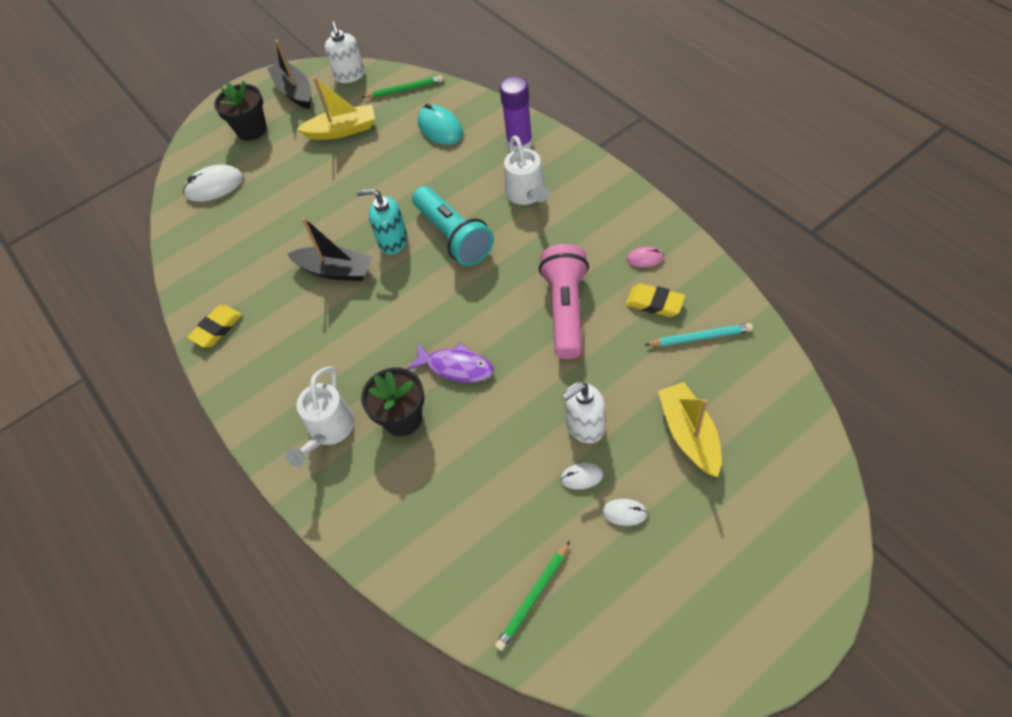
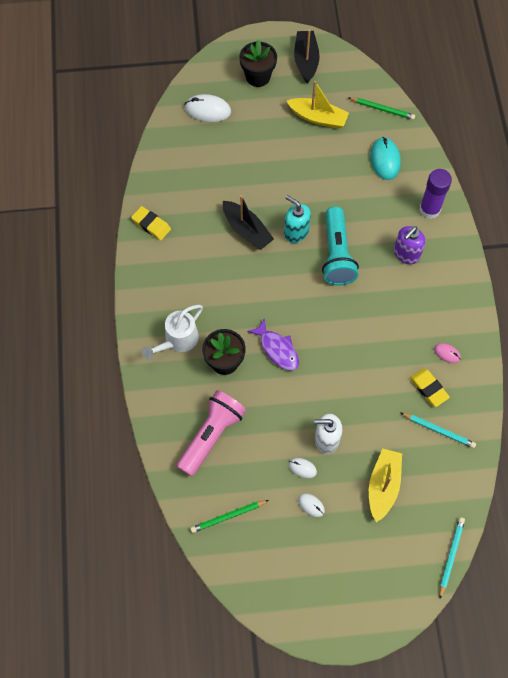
camera: 25 degrees right, 10 degrees up
yellow eraser [187,305,242,347] -> yellow eraser turned 60 degrees clockwise [131,206,171,240]
white soap dispenser [325,21,365,83] -> none
white watering can [504,135,550,205] -> purple soap dispenser [394,226,426,264]
pink flashlight [539,244,589,359] -> pink flashlight moved to [177,390,246,477]
none -> turquoise pencil [439,517,465,598]

